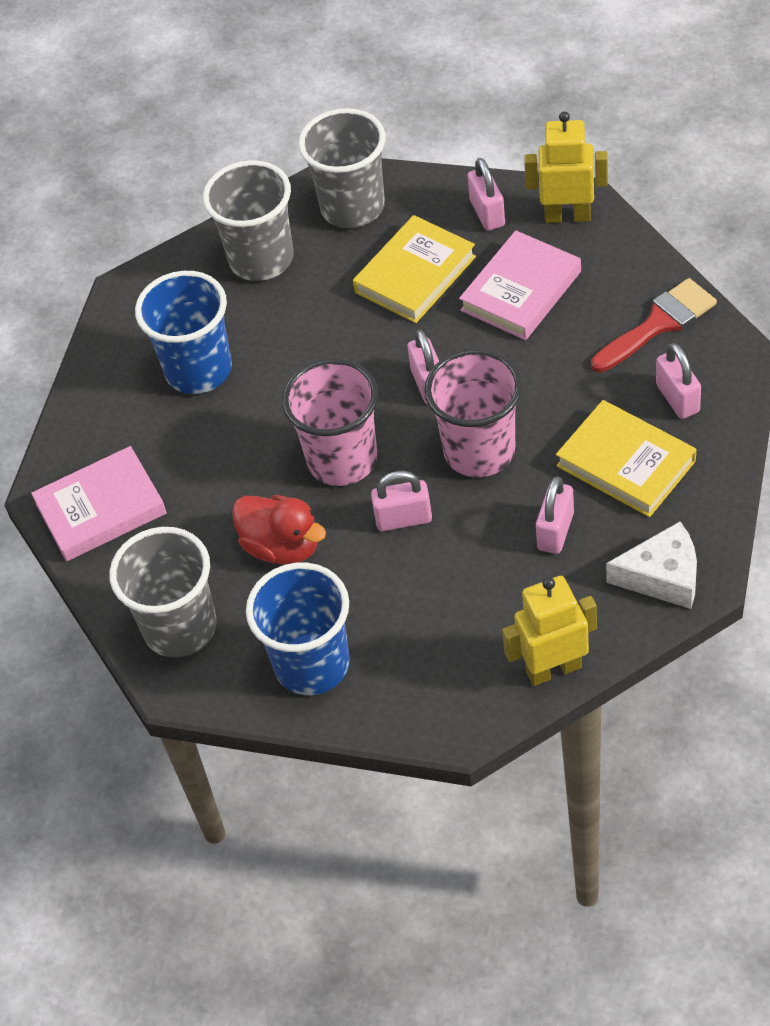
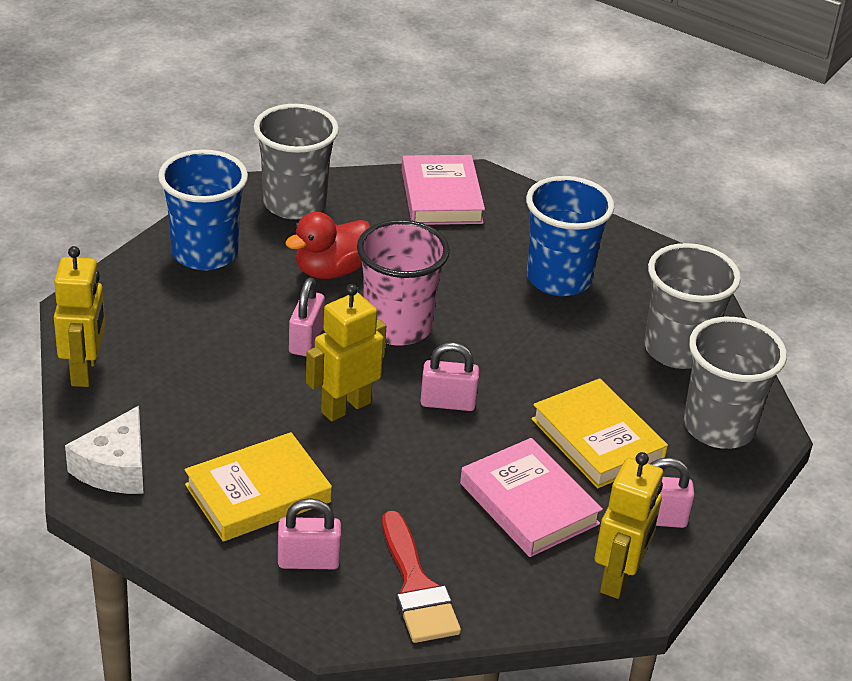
camera: 100 degrees right, 15 degrees down
pink cup [424,349,522,477] -> yellow robot [306,284,386,422]
pink padlock [536,476,574,554] -> none

